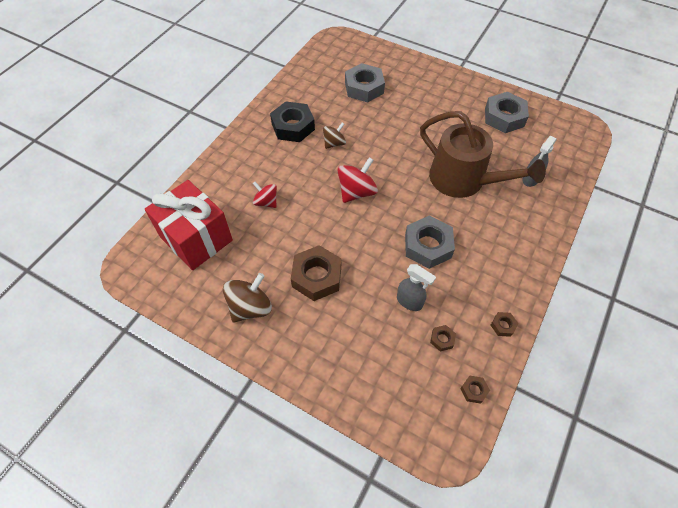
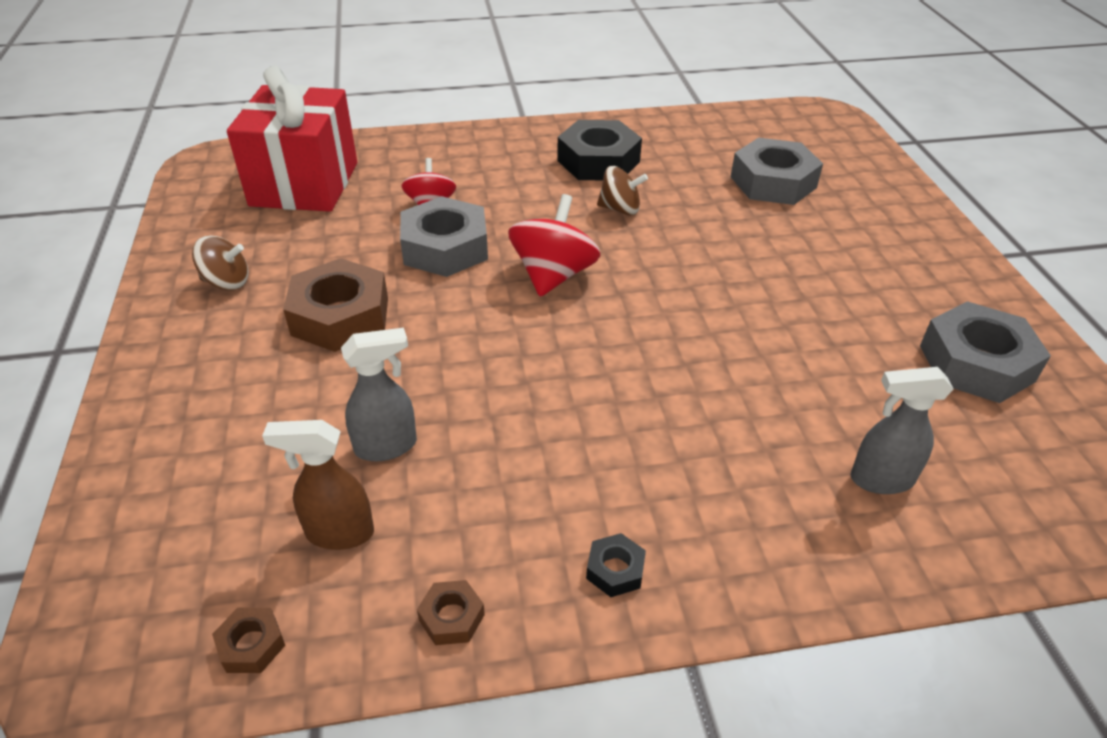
camera: 50 degrees right, 15 degrees down
brown spinning top [223,273,272,323] -> brown spinning top [192,236,248,290], size x0.64
red spinning top [338,157,378,203] -> red spinning top turned 75 degrees counterclockwise [508,194,600,297]
grey spray bottle [397,264,436,311] -> grey spray bottle turned 105 degrees counterclockwise [341,328,417,461]
grey nut [405,216,455,269] -> grey nut moved to [400,196,488,277]
brown watering can [420,111,546,198] -> none
brown nut [430,325,456,352] -> brown spray bottle [262,420,374,550]
none -> black nut [586,533,646,597]

